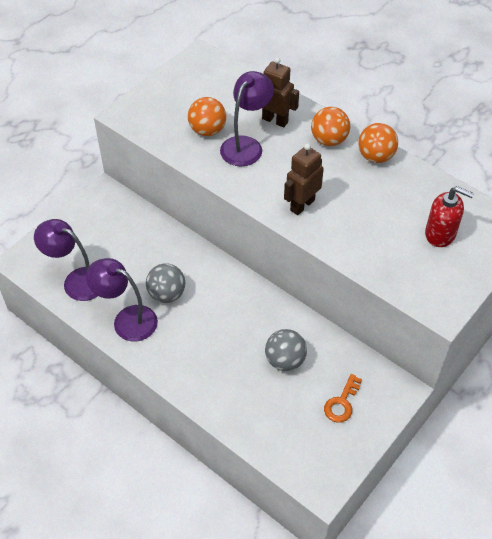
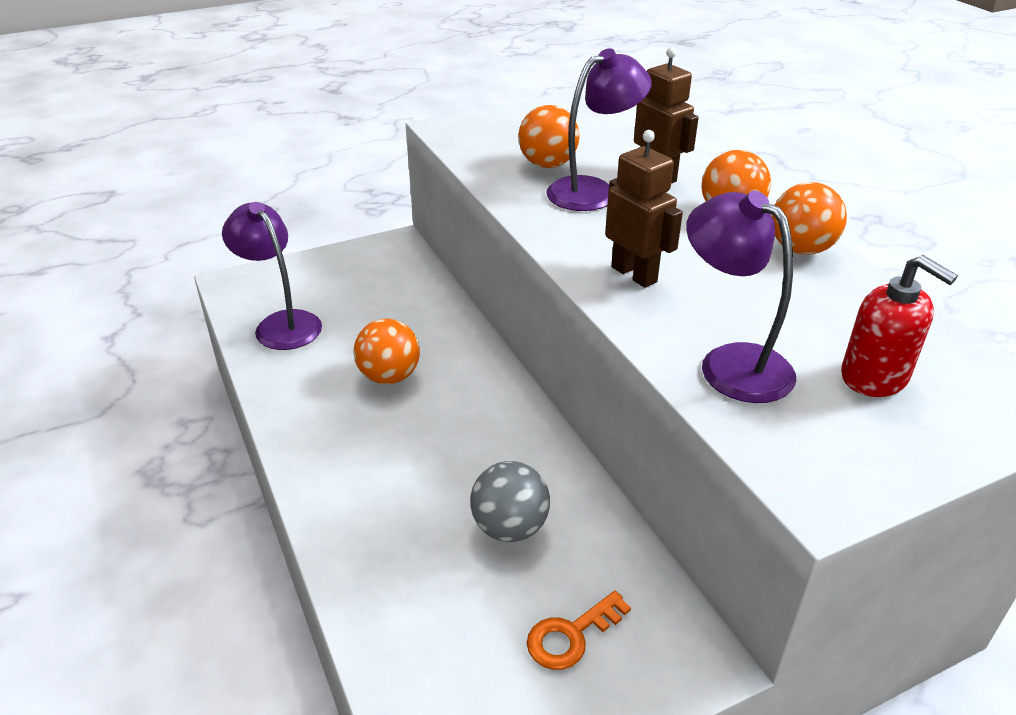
camera: 25 degrees right, 15 degrees down
purple lamp [86,258,158,342] -> purple lamp moved to [686,191,796,403]
grey ball [146,263,185,303] -> orange ball [354,319,420,384]
brown robot [284,144,324,215] -> brown robot turned 75 degrees clockwise [605,130,683,288]

